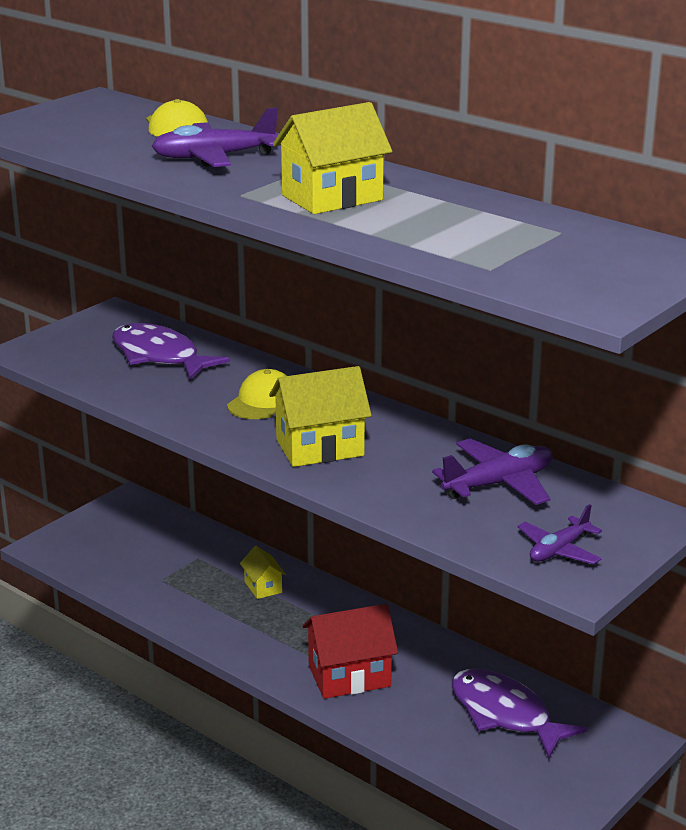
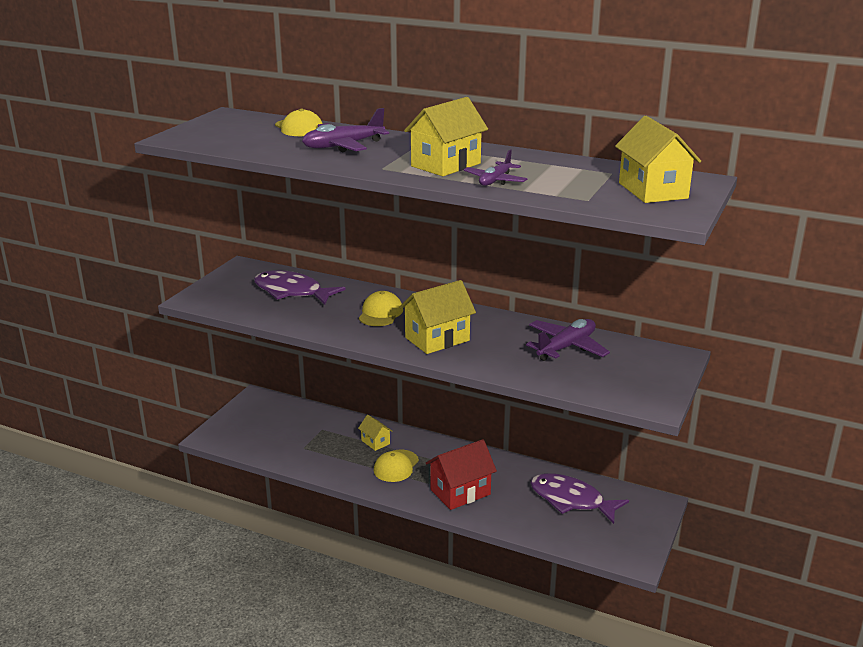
camera: 15 degrees left, 0 degrees up
purple plane [517,504,602,564] -> purple plane moved to [464,150,527,186]
none -> yellow cap [374,449,419,482]
none -> yellow house [615,116,701,203]

